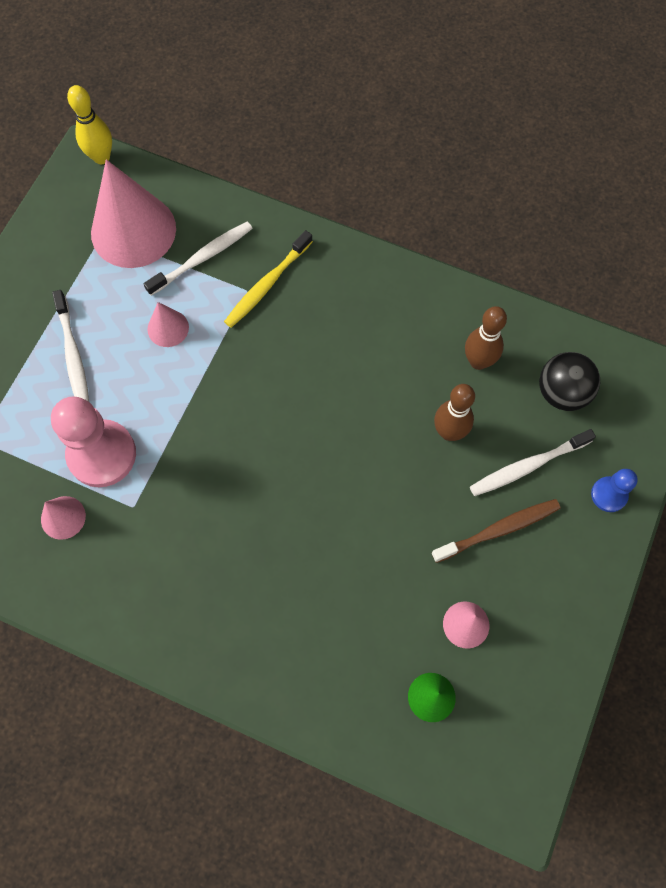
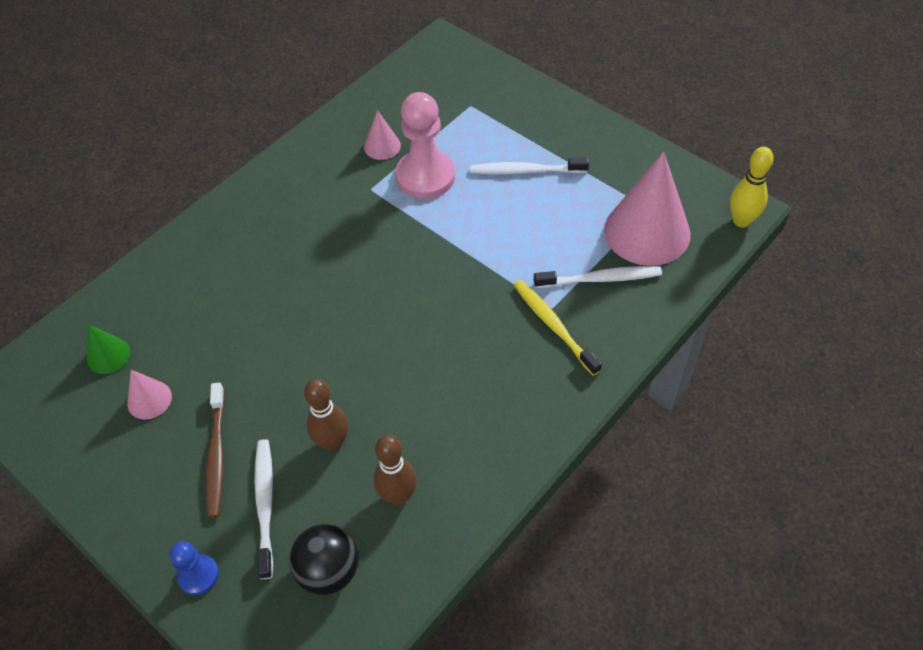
camera: 110 degrees right, 15 degrees down
white toothbrush [143,221,253,296] -> white toothbrush turned 75 degrees counterclockwise [534,266,662,288]
pink cone [148,302,189,347] -> none

